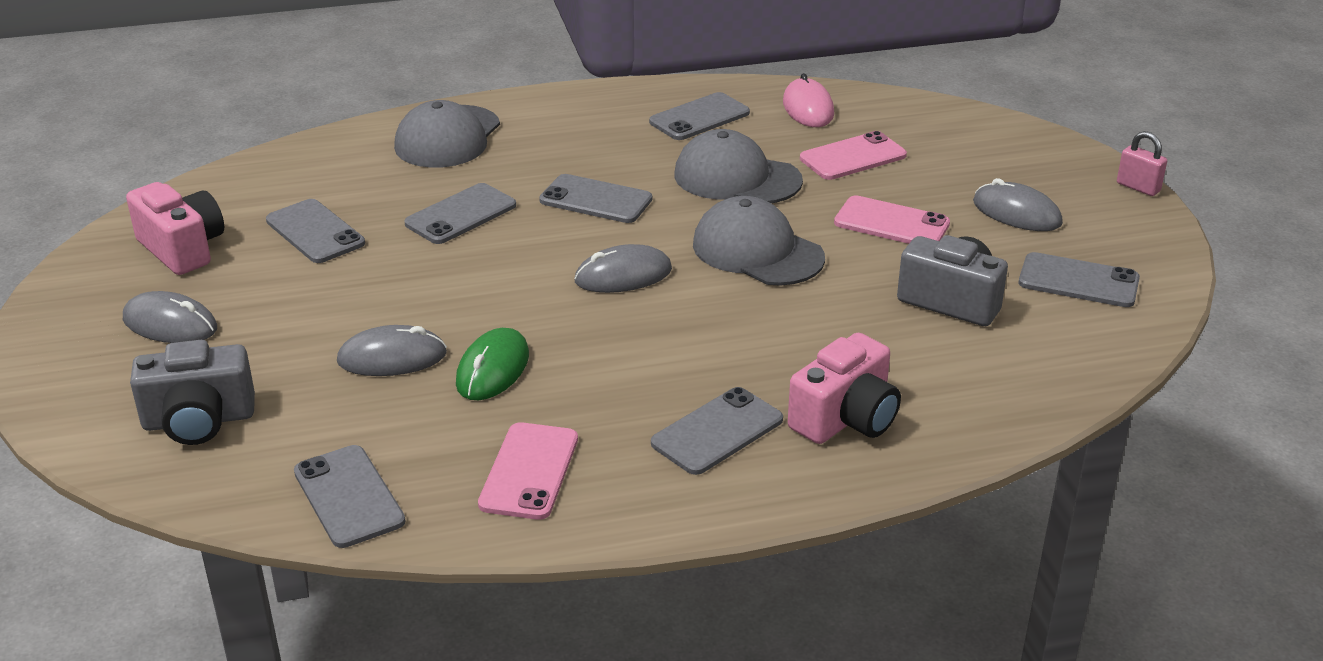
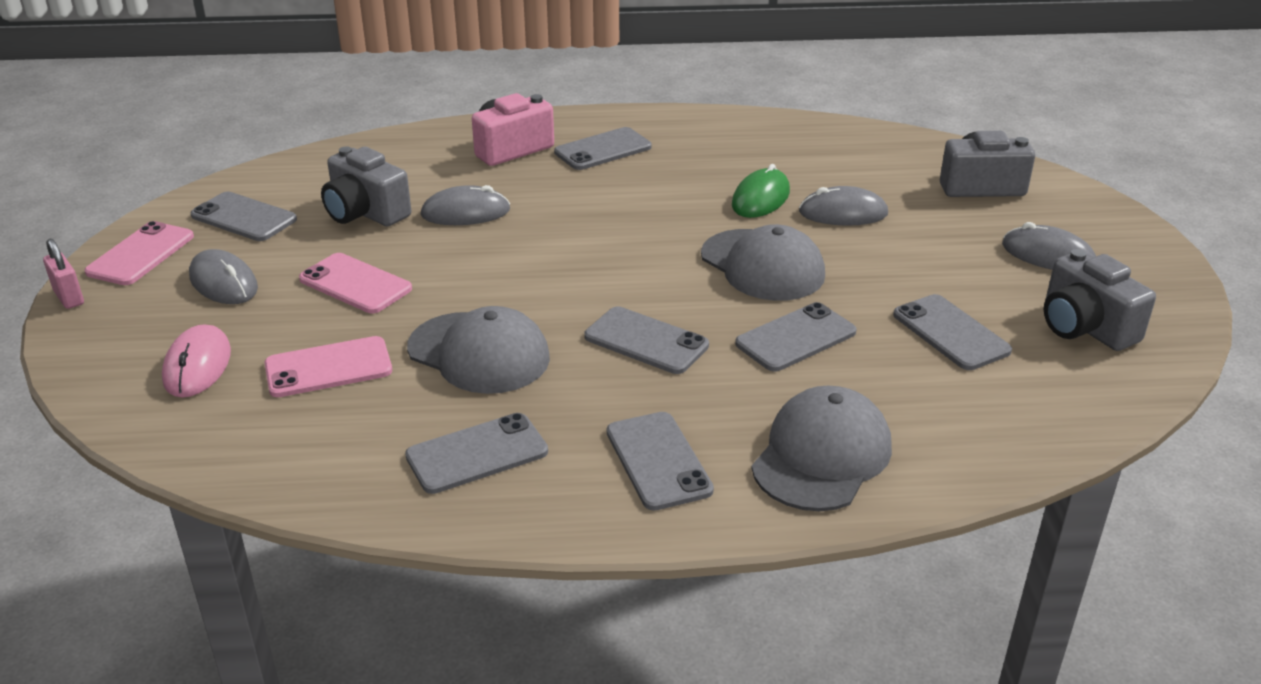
camera: 170 degrees left, 0 degrees up
pink camera [126,182,224,275] -> grey camera [1044,249,1156,351]
grey phone [294,445,405,548] -> grey phone moved to [607,412,714,511]
pink phone [478,422,578,520] -> pink phone moved to [84,221,194,285]
grey mouse [574,244,672,293] -> grey mouse moved to [421,185,510,225]
grey cap [693,196,825,286] -> grey cap moved to [701,224,825,301]
pink mouse [783,73,834,127] -> pink mouse moved to [162,324,231,398]

